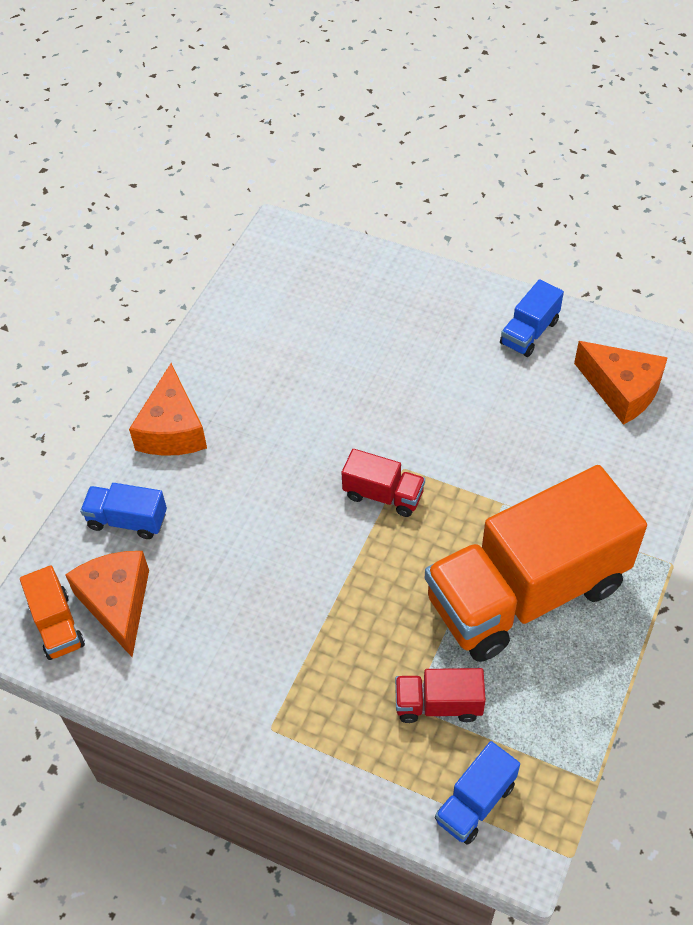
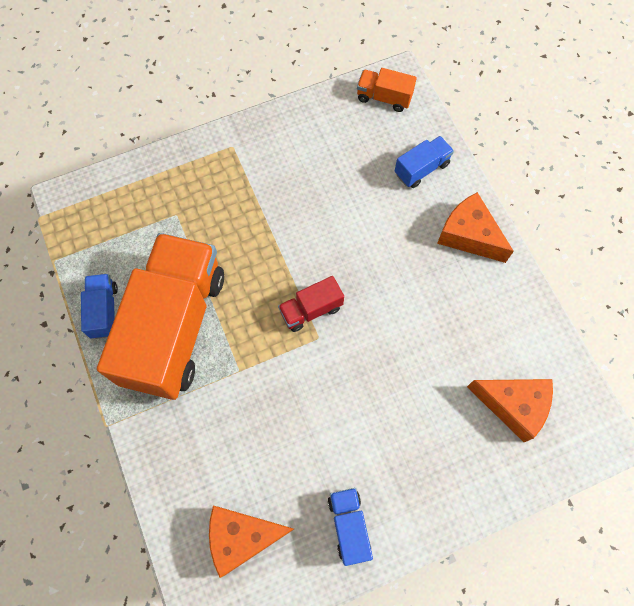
camera: 130 degrees right, 15 degrees up
orange cheese [65,551,149,657] -> orange cheese moved to [467,379,553,442]
red truck [395,668,486,723] -> none
blue truck [435,741,520,845] -> blue truck moved to [81,274,118,339]

